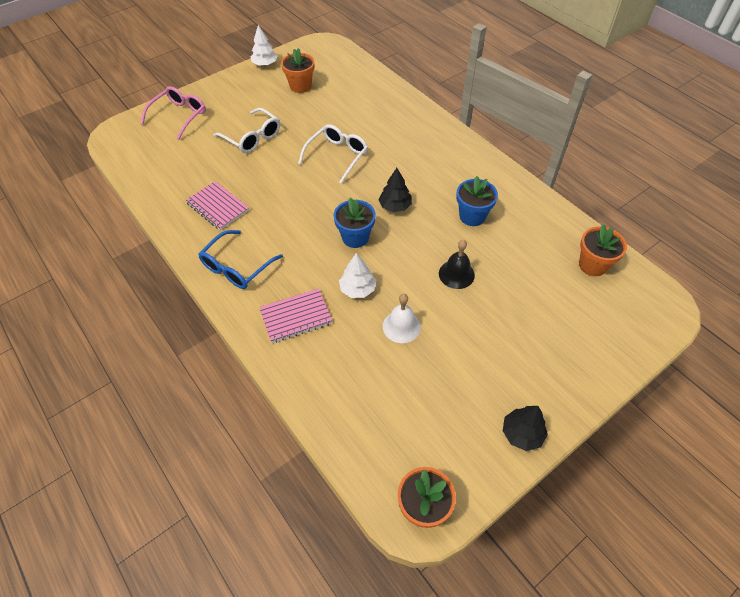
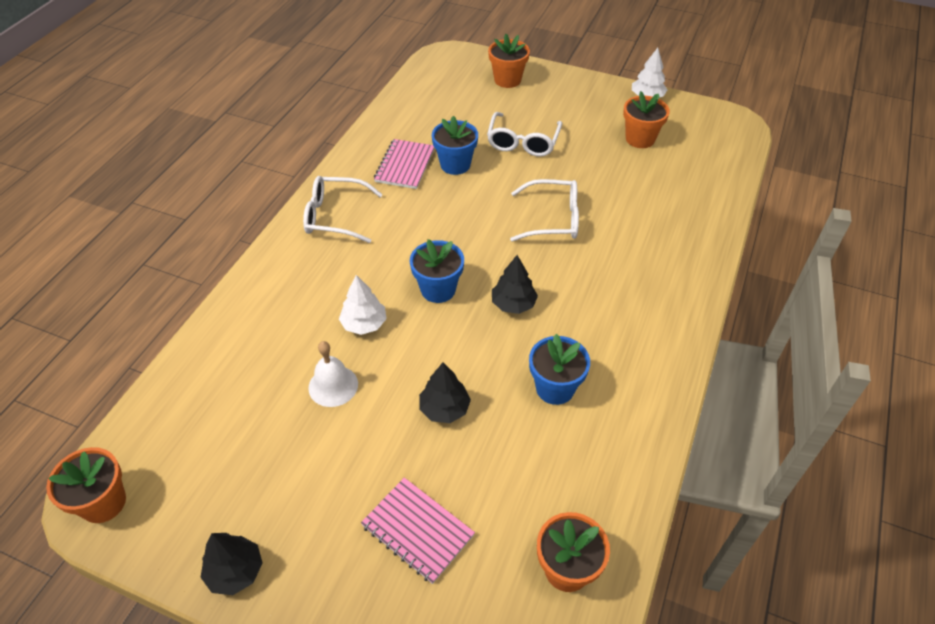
camera: 60 degrees right, 5 degrees down
pink glasses [141,86,206,140] -> orange flower pot [488,34,530,88]
blue glasses [198,230,283,289] -> white glasses [303,176,383,243]
pink notebook [259,288,333,343] -> pink notebook moved to [361,477,475,584]
black bell [439,240,475,289] -> black tree [419,362,471,423]
none -> blue flower pot [432,116,478,175]

